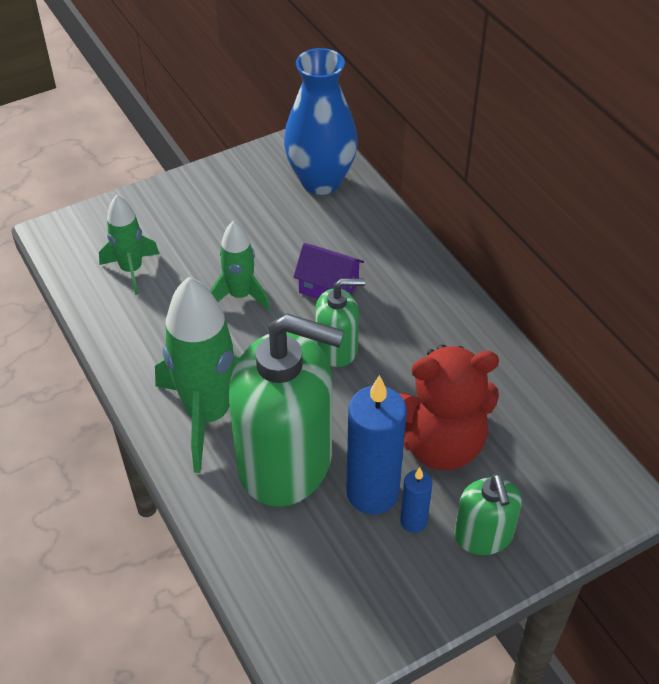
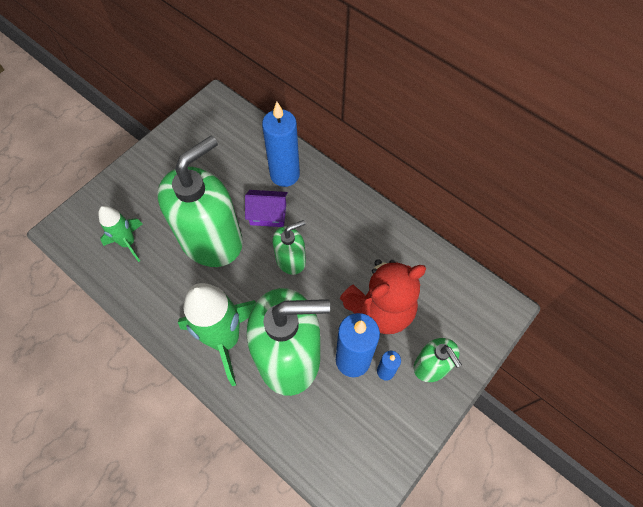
camera: 20 degrees left, 15 degrees up
green rocket [210,221,270,311] -> green soap dispenser [157,136,243,267]
blue vase [284,48,358,195] -> none
none -> blue candle [262,102,300,187]

